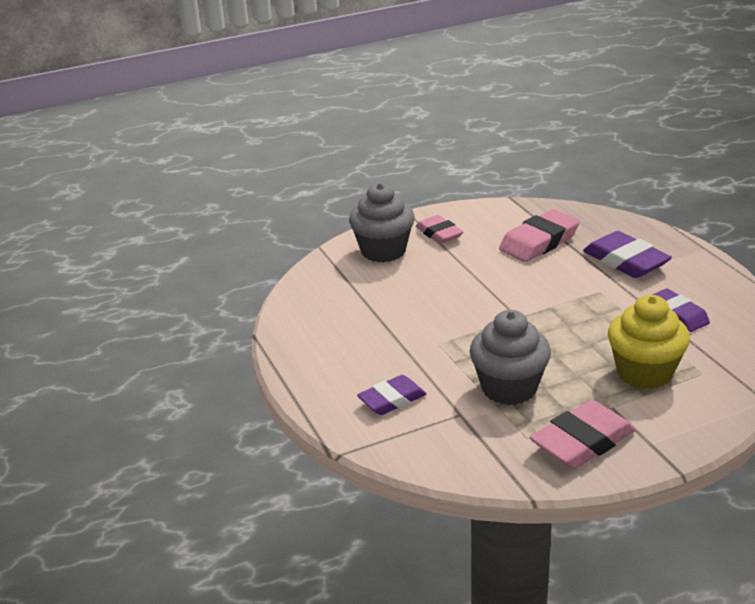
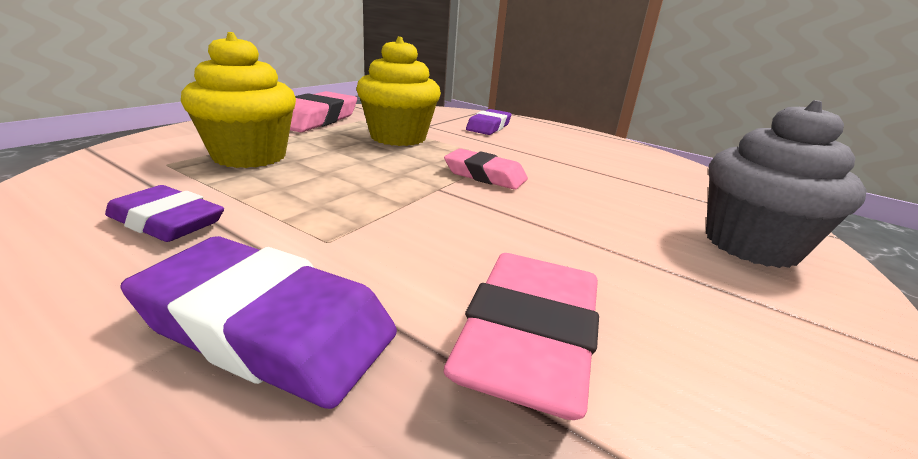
camera: 145 degrees right, 5 degrees down
pink eraser [415,215,463,244] -> pink eraser moved to [444,148,528,190]
grey cupcake [470,310,551,405] -> yellow cupcake [356,37,441,146]

